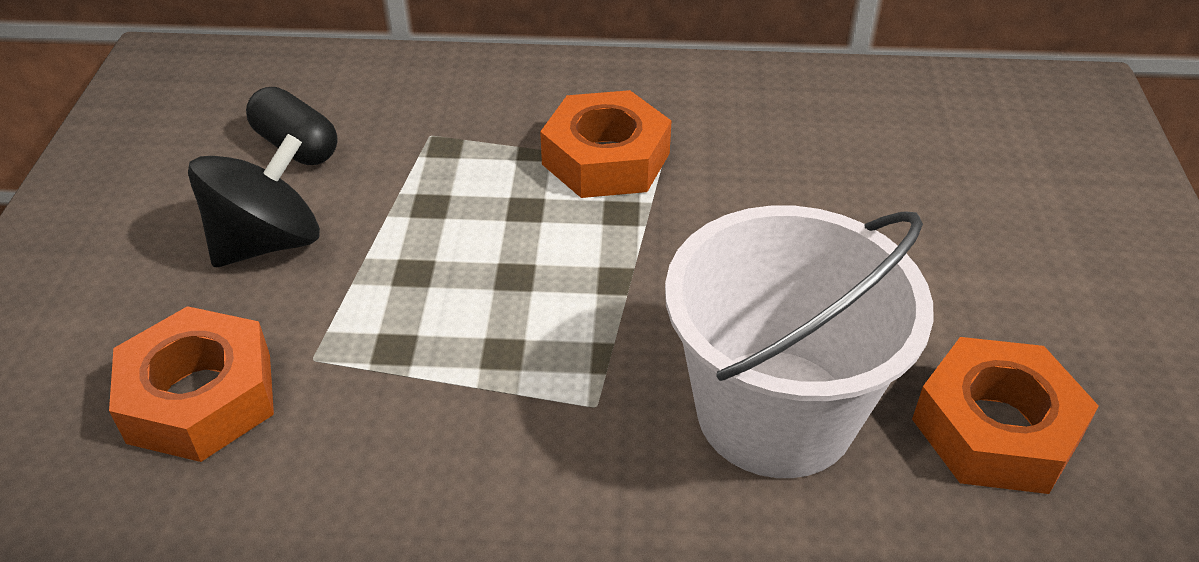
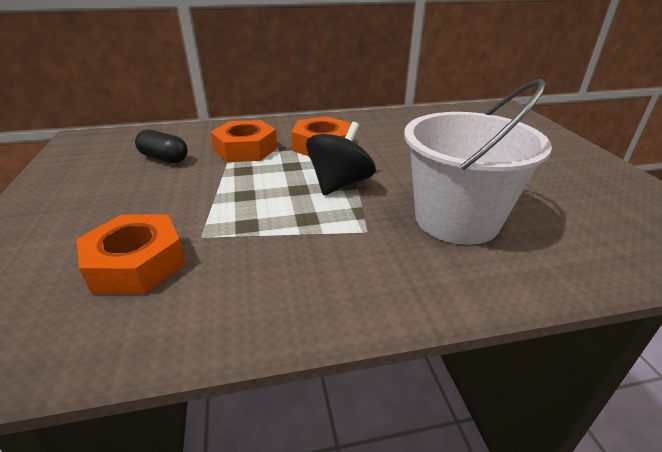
camera: 15 degrees left, 10 degrees down
black spinning top [188,134,320,267] -> black spinning top moved to [306,122,376,195]
orange nut [912,337,1099,494] -> orange nut moved to [210,120,277,162]

